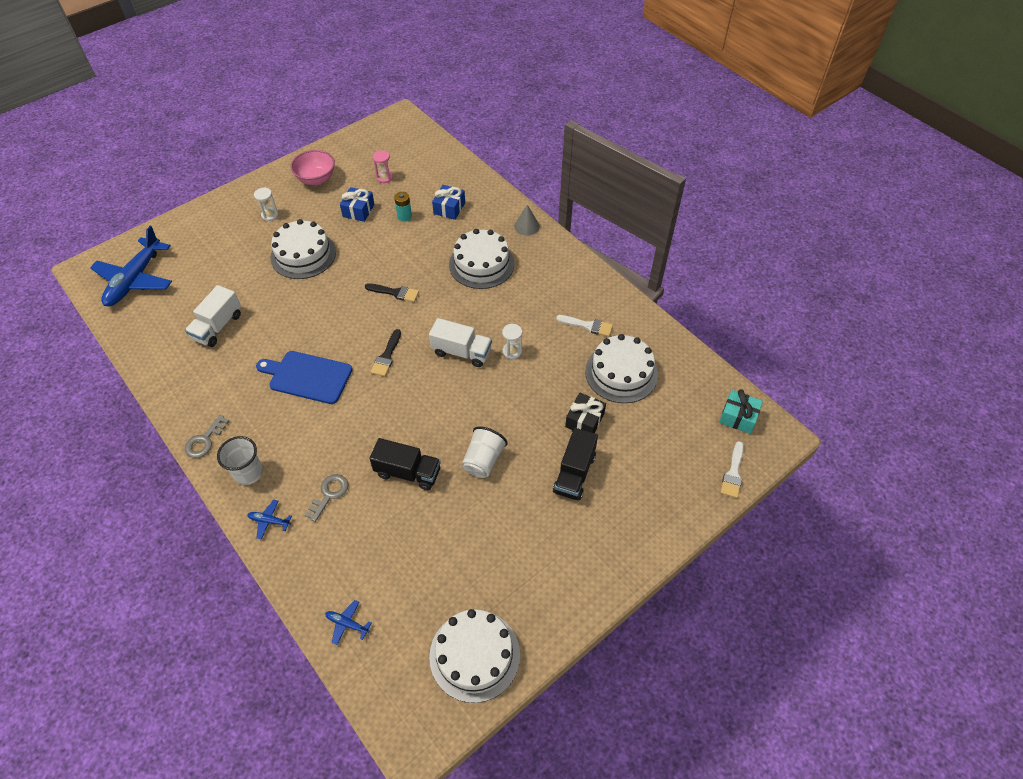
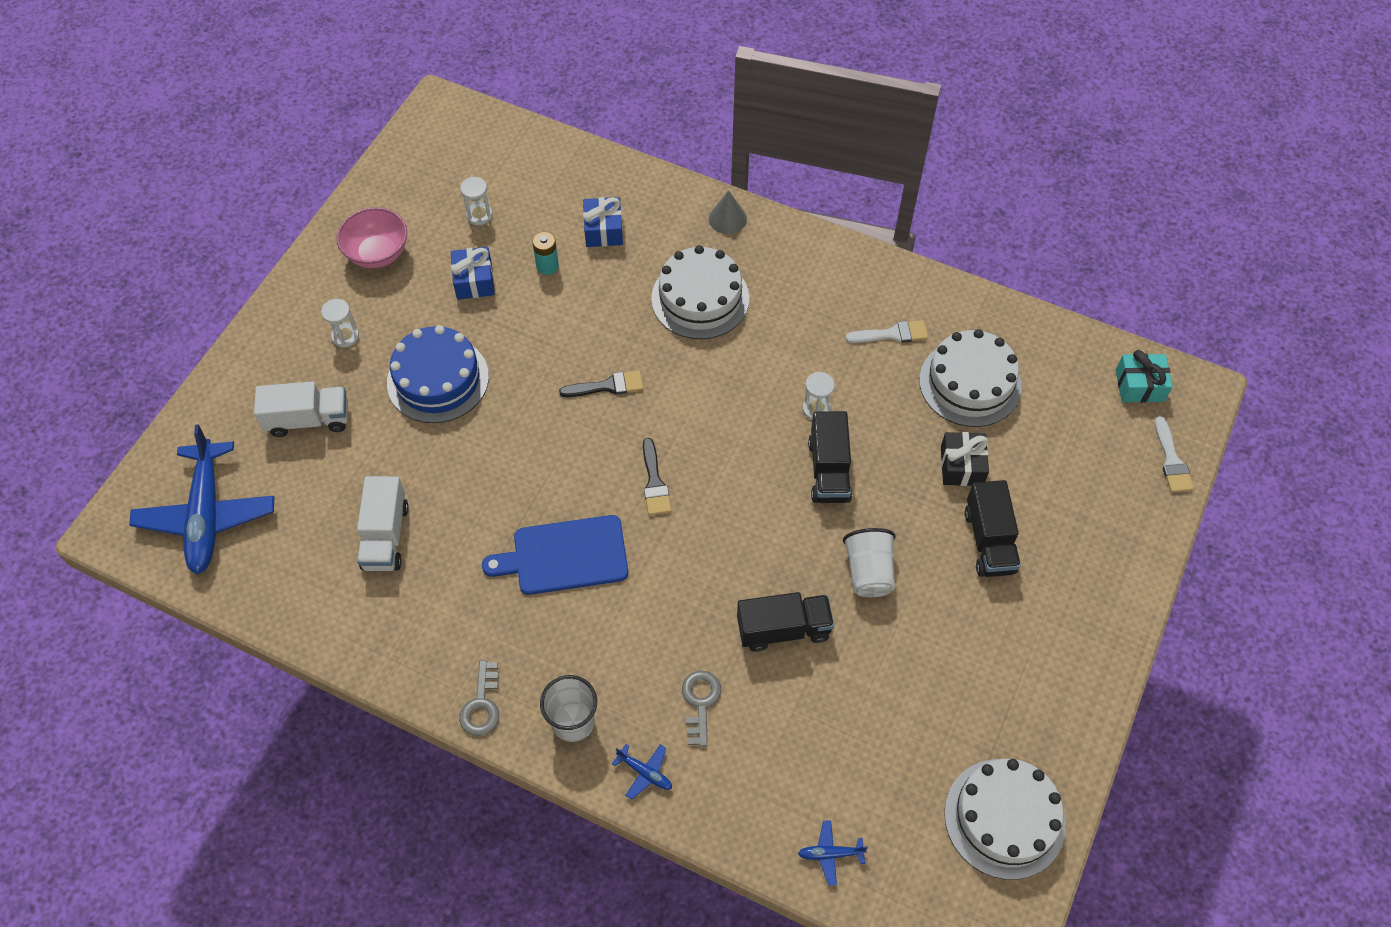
camera: 25 degrees left, 5 degrees up
blue plane [247,500,292,540] -> blue plane turned 135 degrees counterclockwise [612,744,672,800]
white cake [270,219,336,279] -> blue cake [387,325,489,423]
pink hourglass [373,150,393,183] -> white hourglass [460,177,492,225]
white truck [429,318,492,367] -> white truck moved to [254,381,348,437]
none -> black truck [808,411,852,503]

